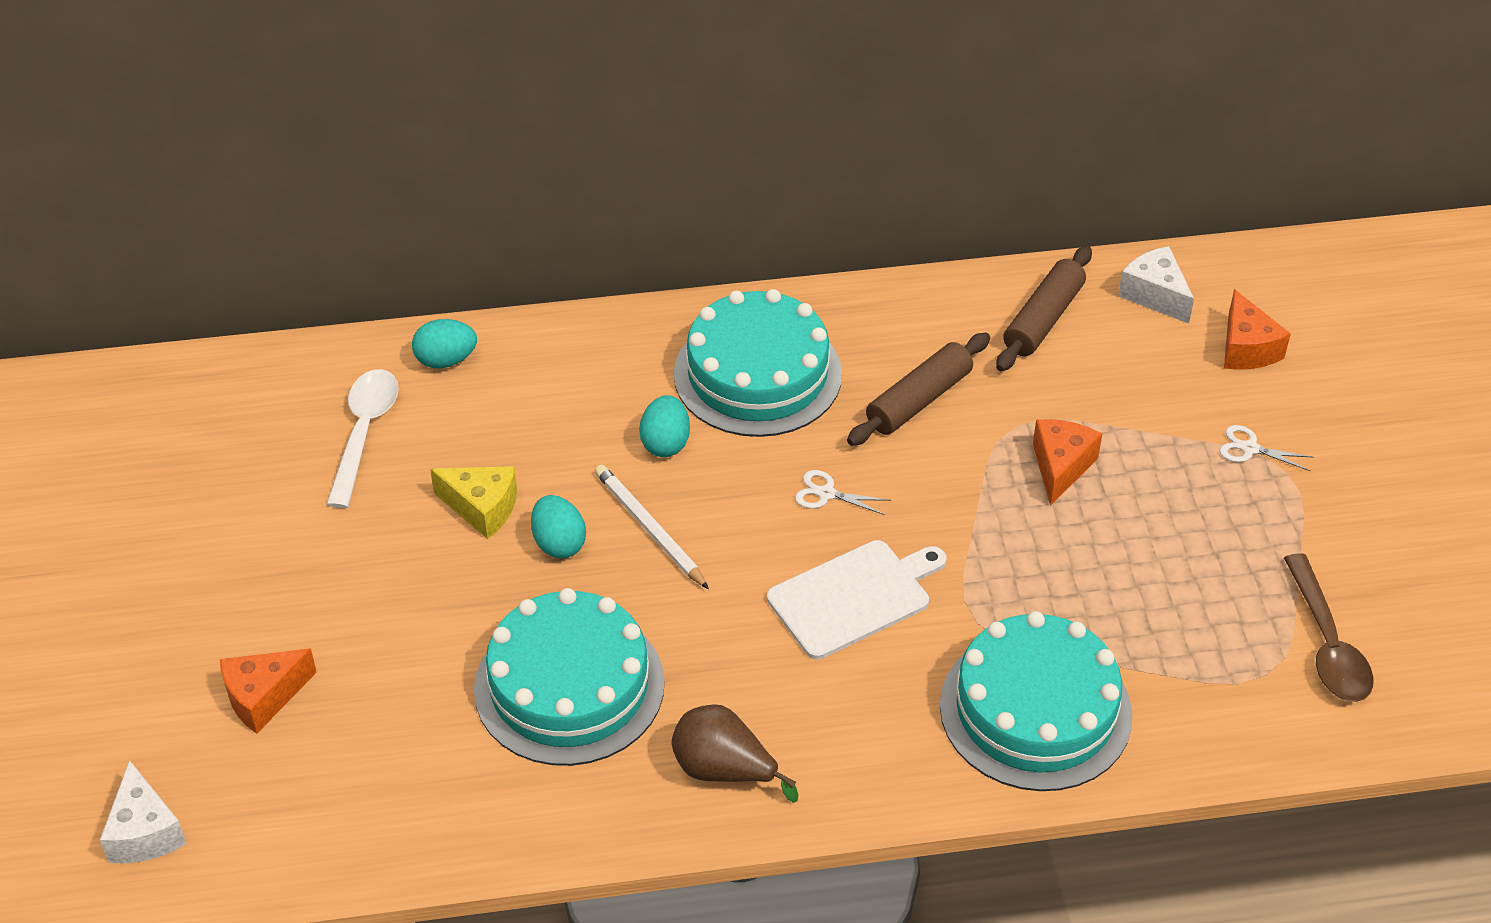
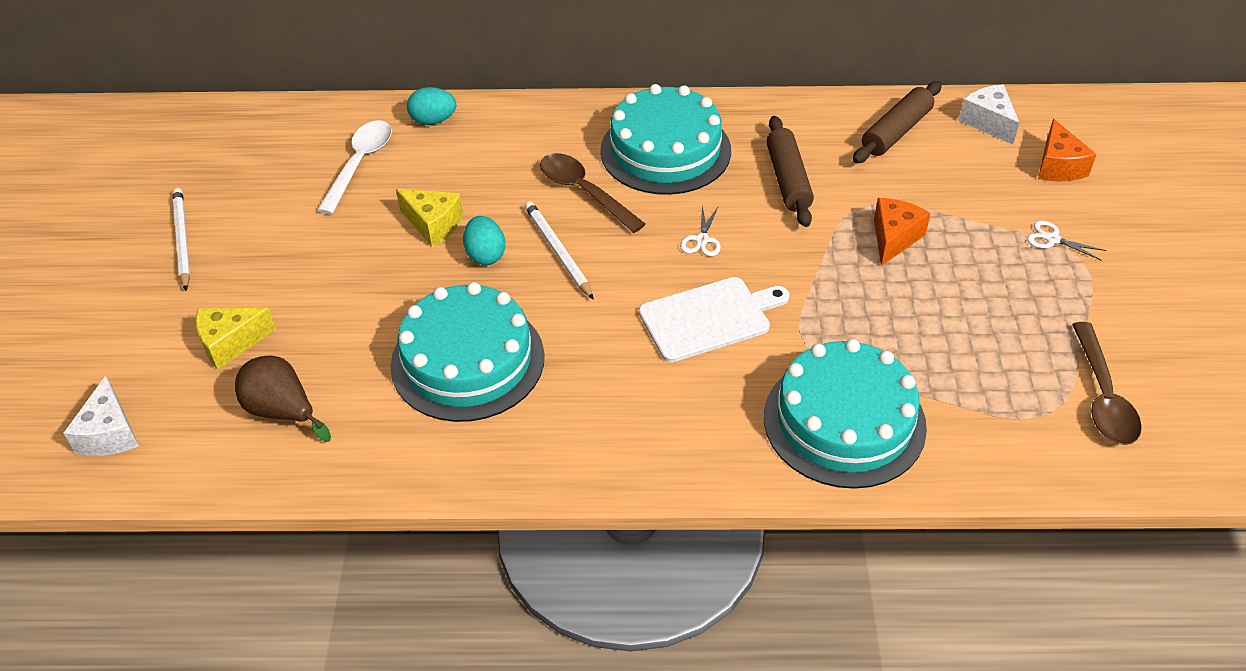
camera: 10 degrees right, 0 degrees up
orange cheese [220,648,317,734] -> yellow cheese [196,308,276,370]
turquoise egg [639,395,690,457] -> brown spoon [540,153,645,233]
brown pear [672,704,798,803] -> brown pear moved to [235,355,331,442]
white scissors [795,470,891,515] -> white scissors turned 105 degrees counterclockwise [680,205,721,257]
brown rolling pin [847,333,990,446] -> brown rolling pin turned 60 degrees counterclockwise [766,116,814,227]
none -> white pencil [172,188,190,291]

